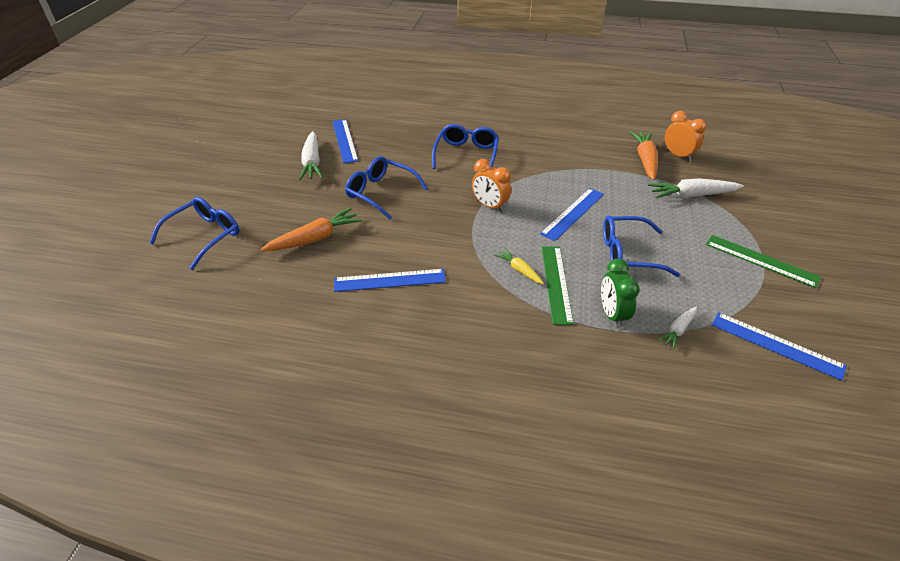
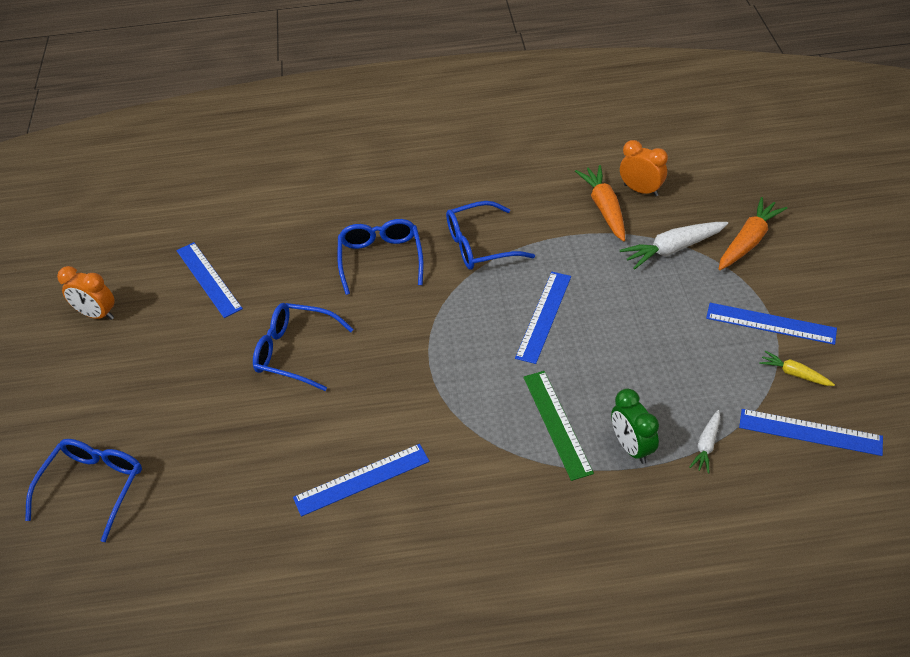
camera: 15 degrees left, 5 degrees up
orange carrot [260,208,362,251] -> orange carrot moved to [719,197,788,270]
white carrot [299,131,323,180] -> none
orange clock [472,159,511,212] -> orange clock moved to [57,266,115,320]
yellow carrot [495,249,544,284] -> yellow carrot moved to [759,351,835,386]
blue glasses [603,215,680,277] -> blue glasses moved to [446,201,535,270]
green ruler [706,235,821,288] -> blue ruler [706,303,837,345]

